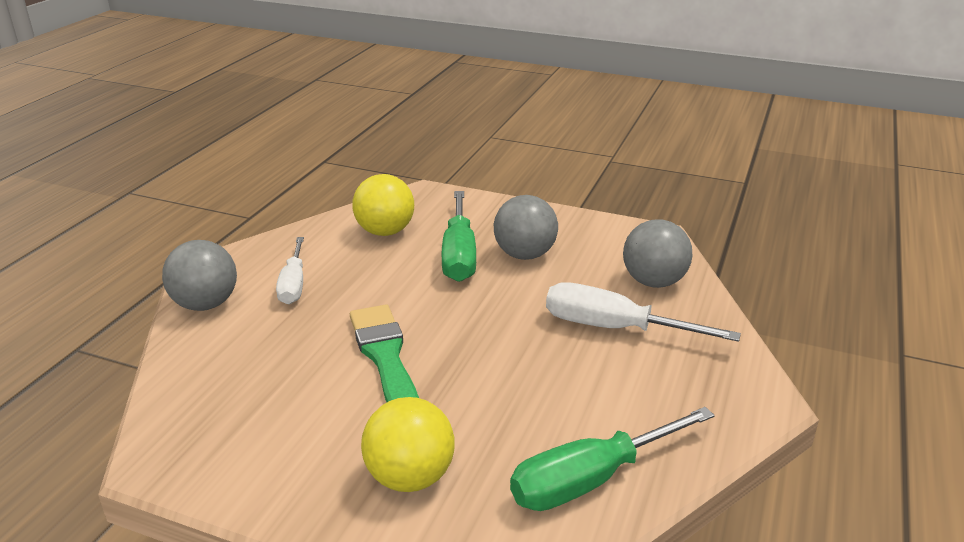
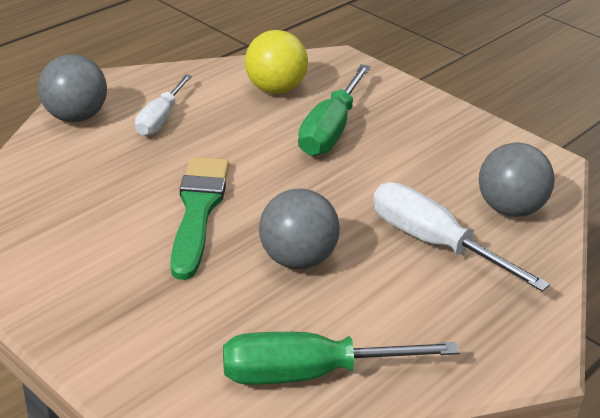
camera: 20 degrees right, 5 degrees up
yellow ball [361,397,455,492] -> none
grey ball [494,195,558,260] -> grey ball moved to [259,188,340,269]

